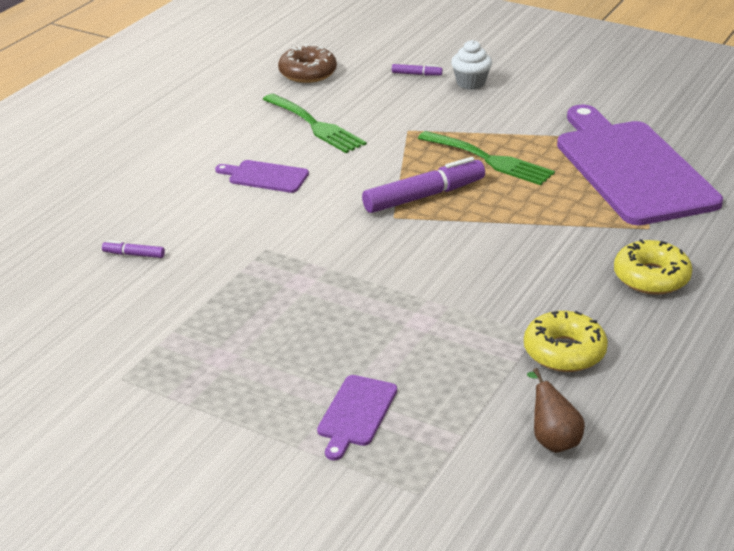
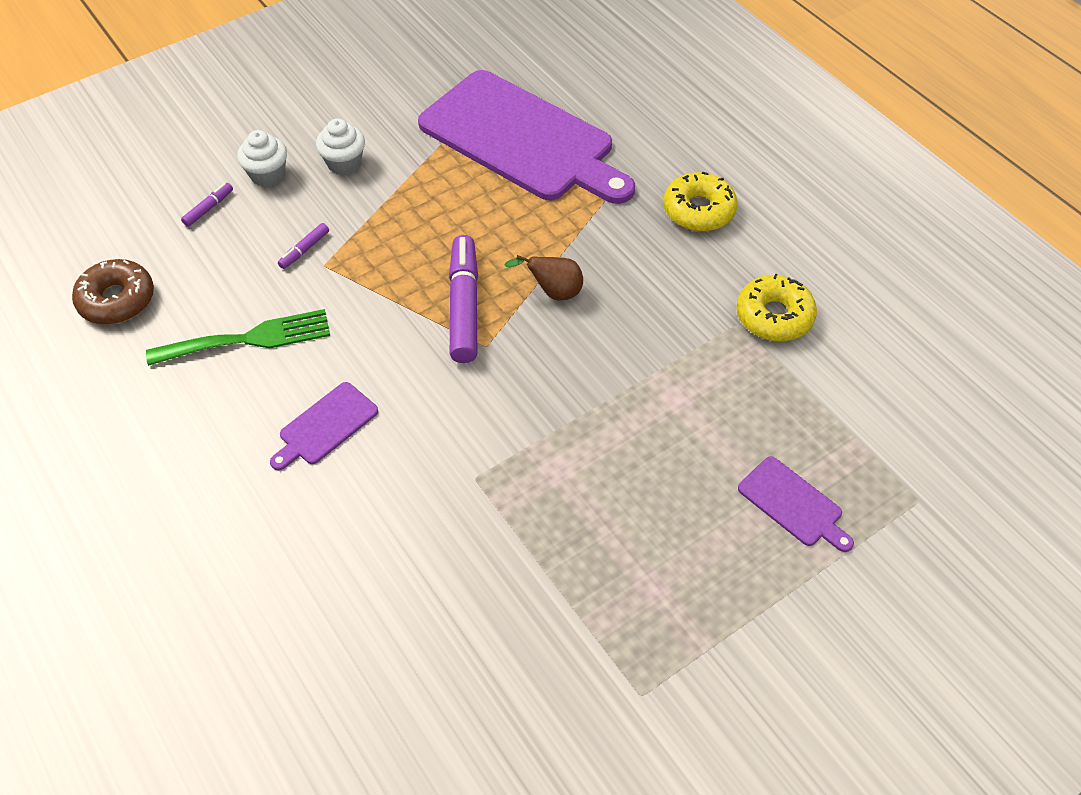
camera: 65 degrees left, 20 degrees up
purple marker [102,240,165,258] -> purple marker moved to [278,223,329,269]
green fork [418,131,555,185] -> none
brown pear [527,368,585,453] -> brown pear moved to [504,255,583,301]
purple cutting board [557,105,723,225] -> purple cutting board turned 150 degrees counterclockwise [418,70,635,204]
none -> white cupcake [316,119,365,175]

